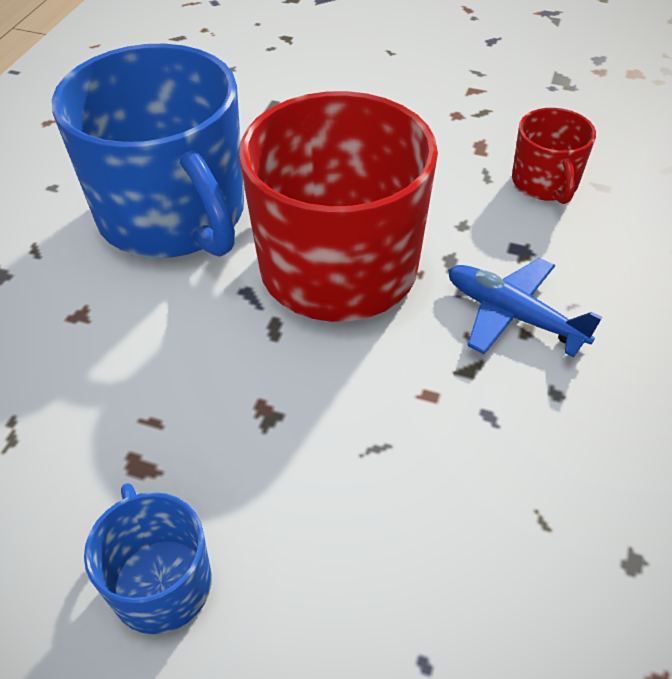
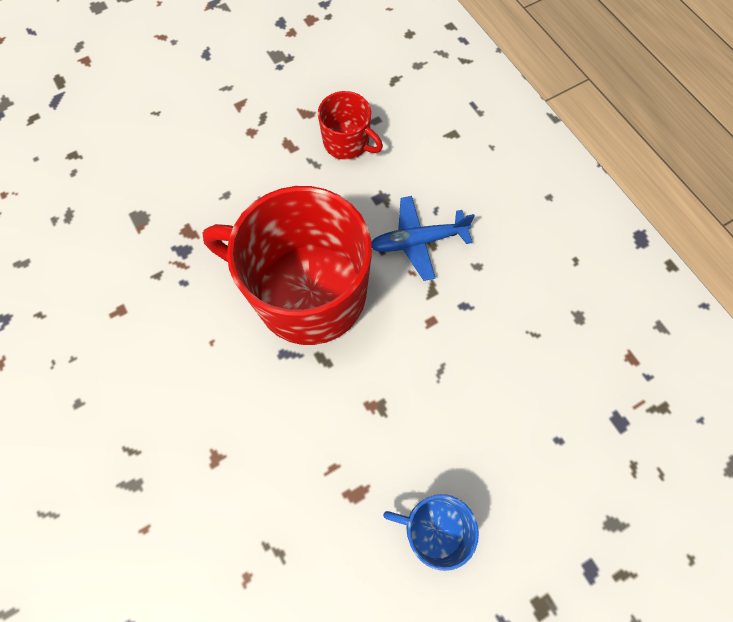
camera: 50 degrees left, 20 degrees up
blue mug [52,44,244,258] -> none

